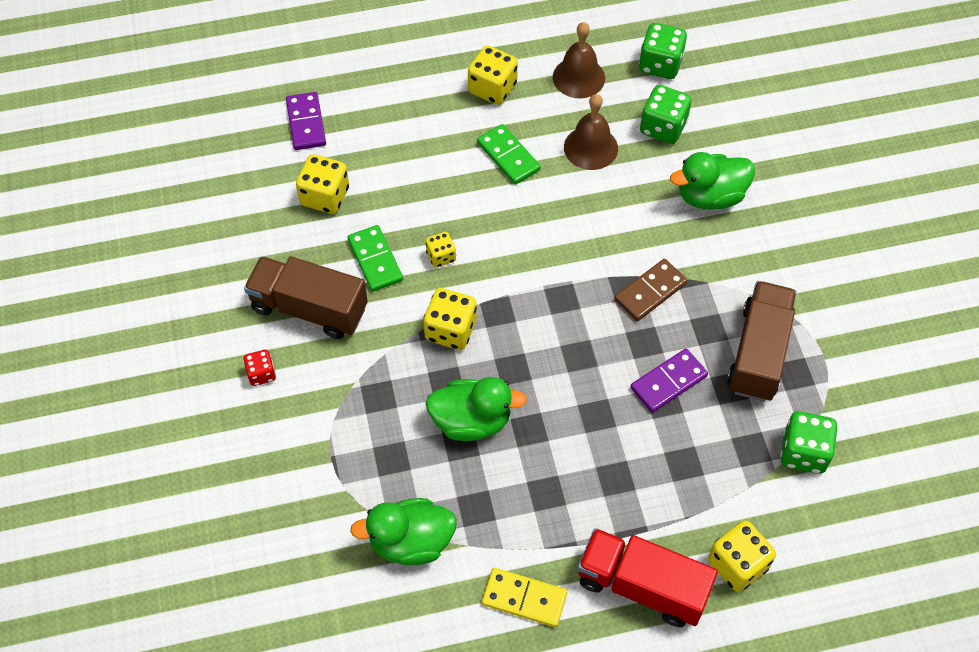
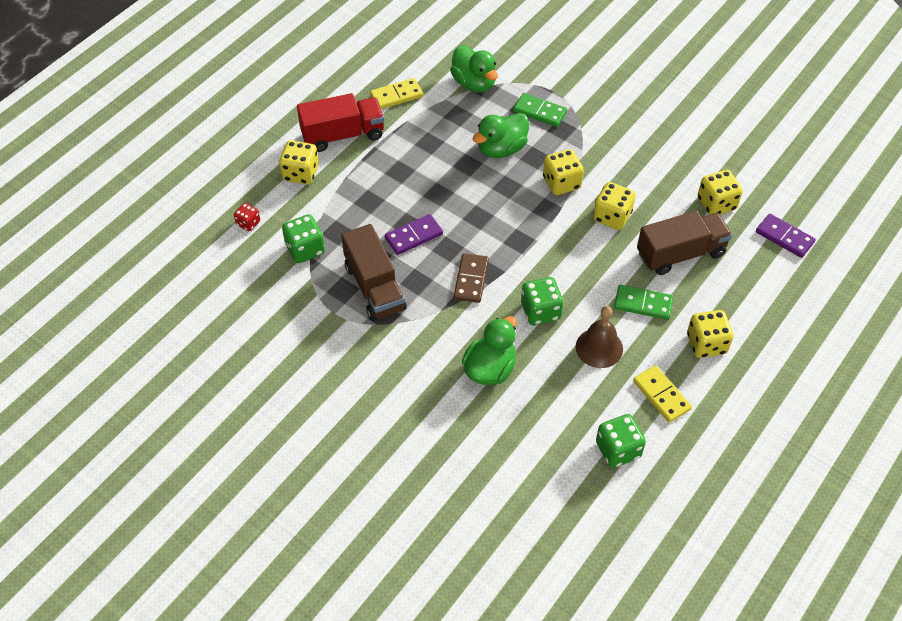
camera: 140 degrees right, 5 degrees down
red dice [243,350,276,386] -> red dice moved to [234,203,260,231]
brown truck [244,256,368,339] -> brown truck moved to [637,211,732,275]
green domino [348,225,403,292] -> green domino moved to [513,93,567,127]
green duck [350,498,457,566] -> green duck turned 105 degrees clockwise [450,45,498,93]
yellow dice [426,232,456,268] -> yellow dice [593,182,635,230], size x1.70
brown bell [553,22,605,98] -> yellow domino [633,365,692,423]
purple domino [631,348,708,413] -> purple domino turned 45 degrees clockwise [385,214,443,255]
green dice [640,85,692,144] -> green dice moved to [521,277,563,325]

